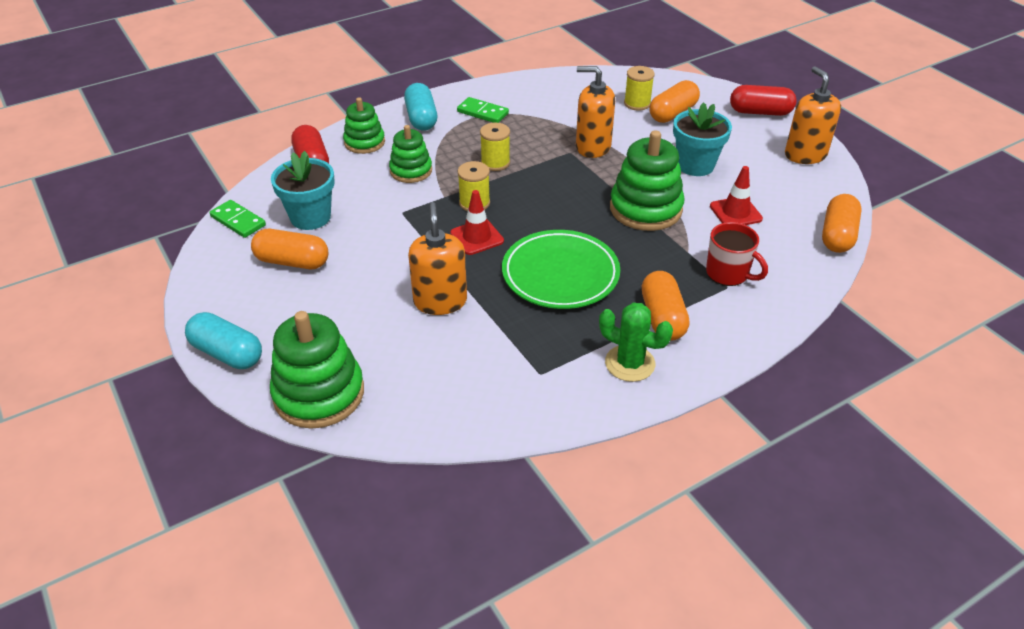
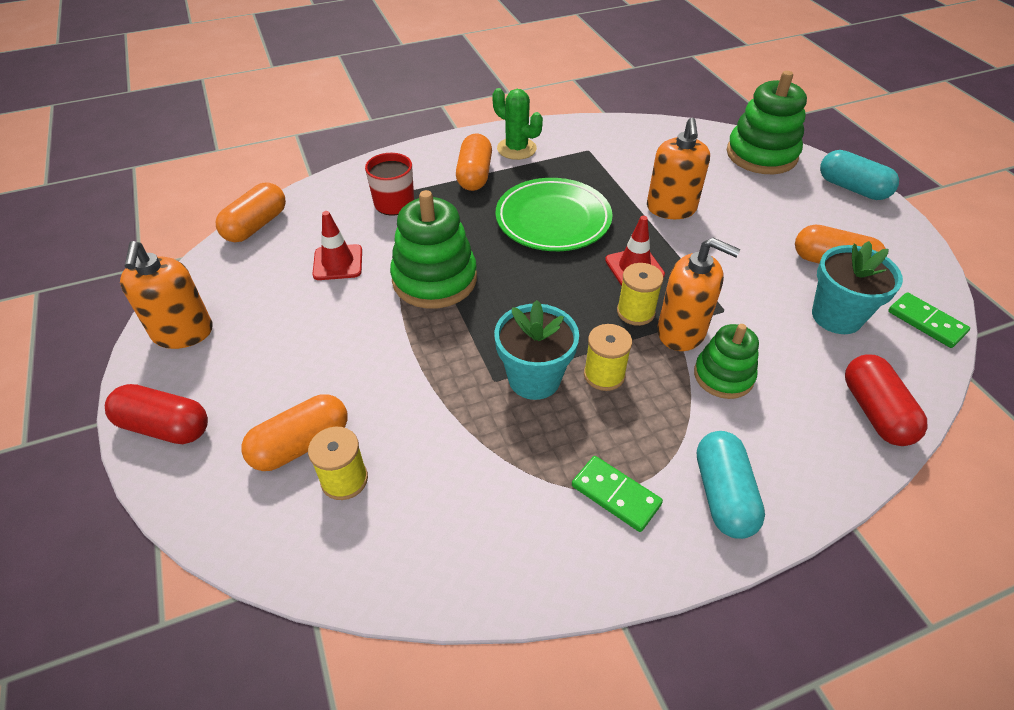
camera: 170 degrees left, 5 degrees up
green stacking toy [343,97,385,154] -> none
orange soap dispenser [576,66,615,158] -> orange soap dispenser moved to [657,238,741,351]
turquoise flower pot [673,102,732,176] -> turquoise flower pot moved to [494,300,579,400]

